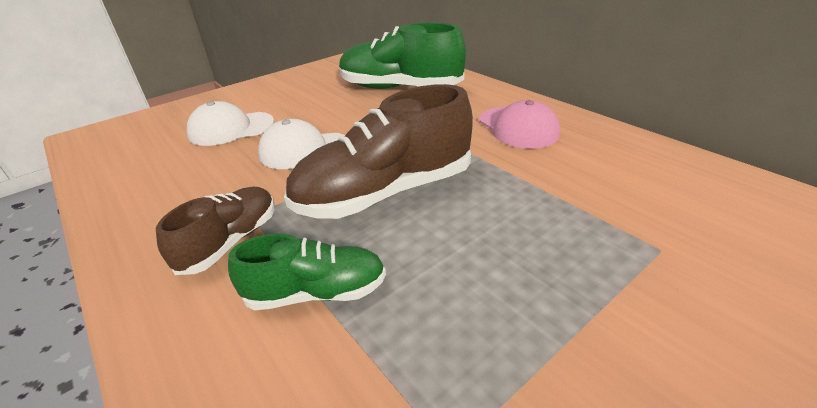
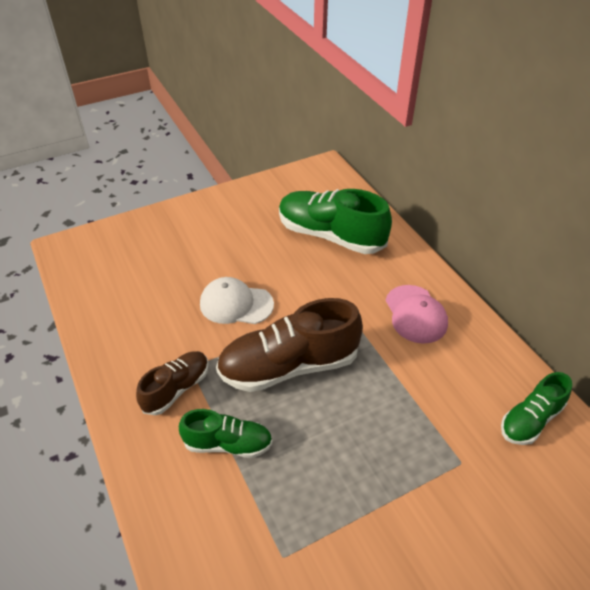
camera: 10 degrees right, 10 degrees up
white cap [186,101,274,146] -> none
none -> green shoe [501,372,572,445]

